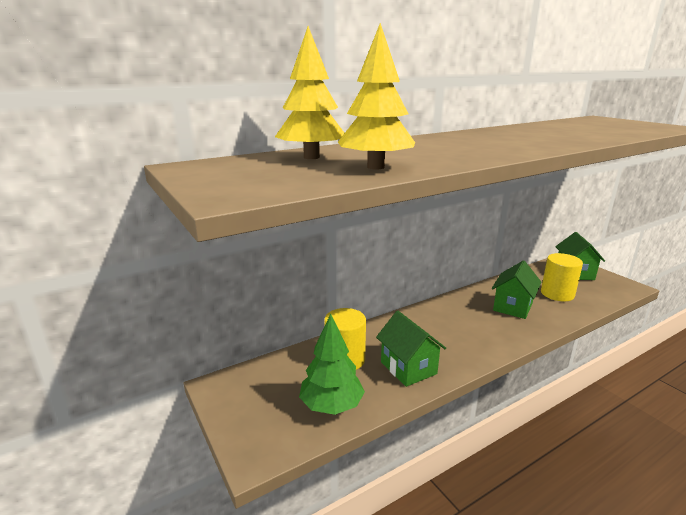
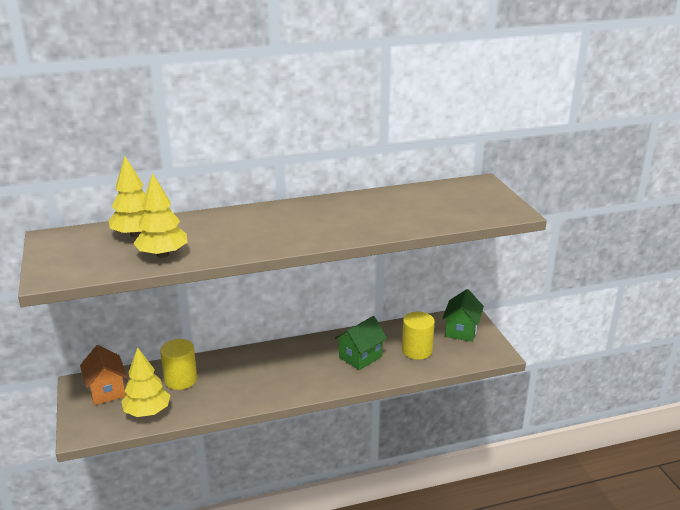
camera: 15 degrees right, 5 degrees up
green tree [299,314,365,415] -> yellow tree [121,347,170,417]
green house [376,311,446,387] -> none
none -> orange house [80,345,127,405]

